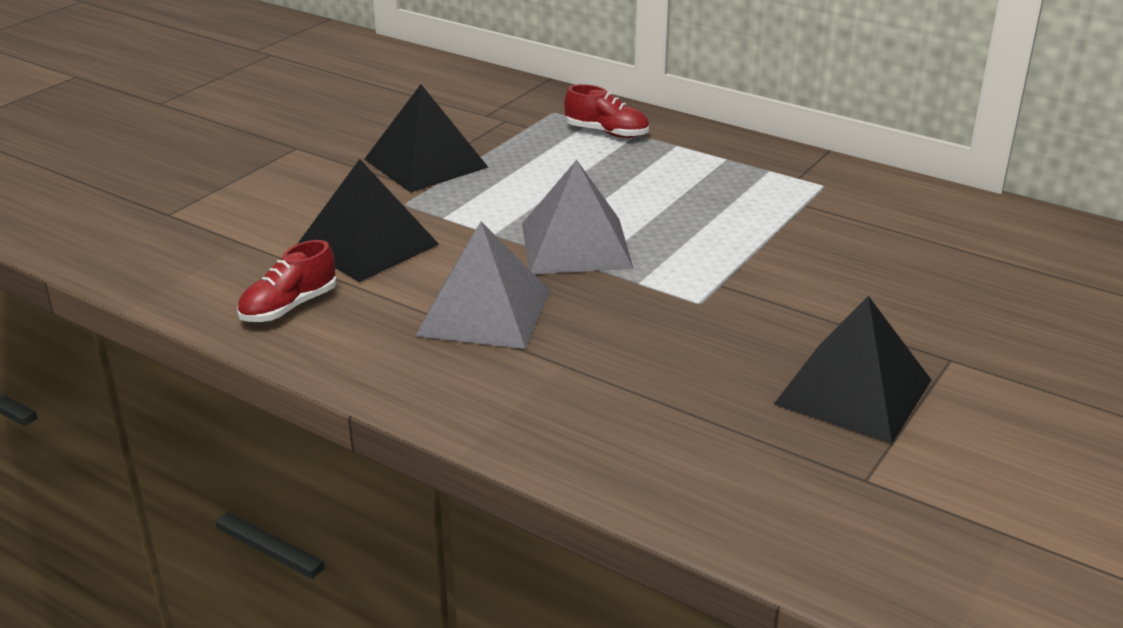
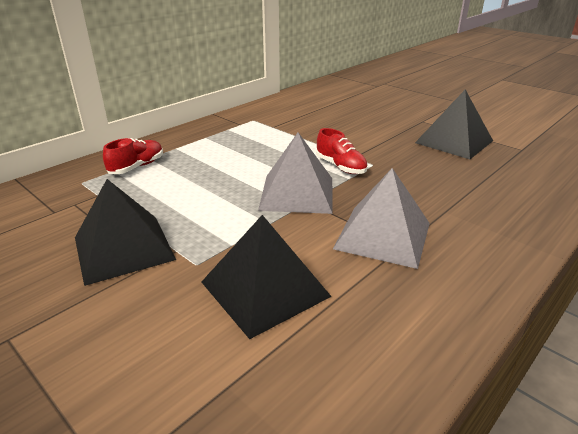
camera: 80 degrees left, 0 degrees up
red shoe [237,240,337,322] -> red shoe moved to [316,128,368,174]

